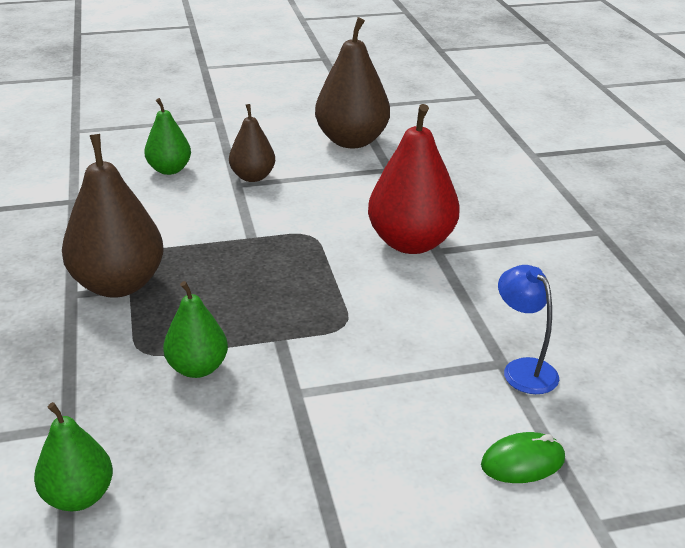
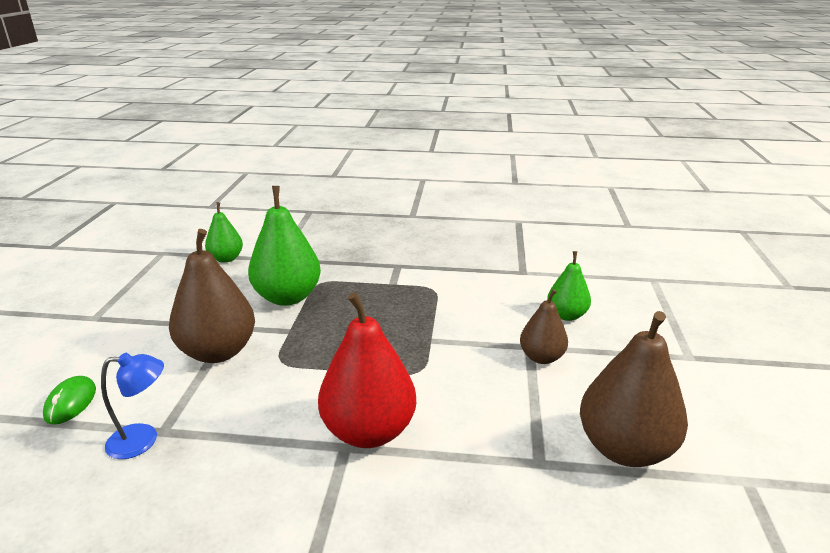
camera: 110 degrees right, 5 degrees down
brown pear [62,134,164,298] -> brown pear moved to [169,229,255,363]
green pear [163,281,228,378] -> green pear [248,186,321,306], size x1.73

